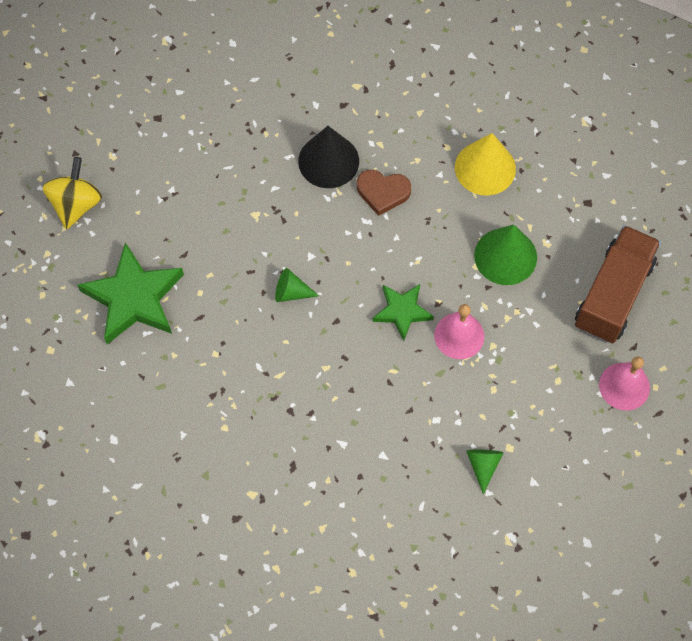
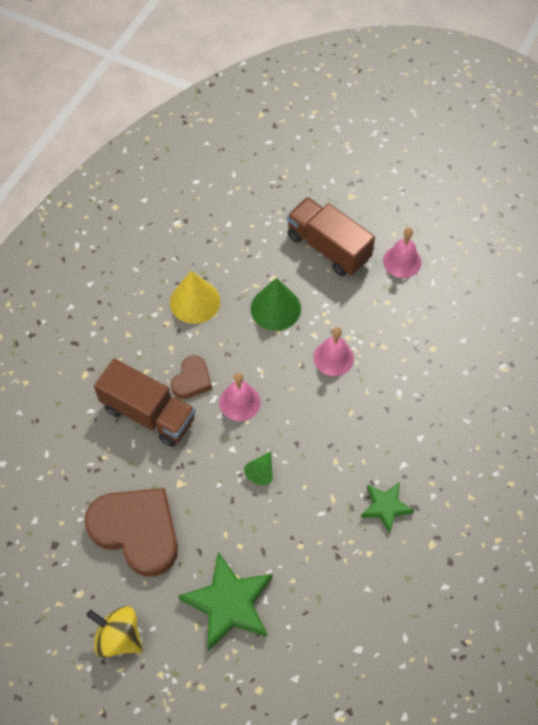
camera: 75 degrees left, 5 degrees down
black cone [298,126,359,188] -> brown truck [94,359,195,447]
green star [372,284,434,341] -> green star moved to [361,482,414,534]
green cone [466,450,504,494] -> none
none -> brown heart [85,488,178,577]
none -> pink bell [219,373,261,421]

